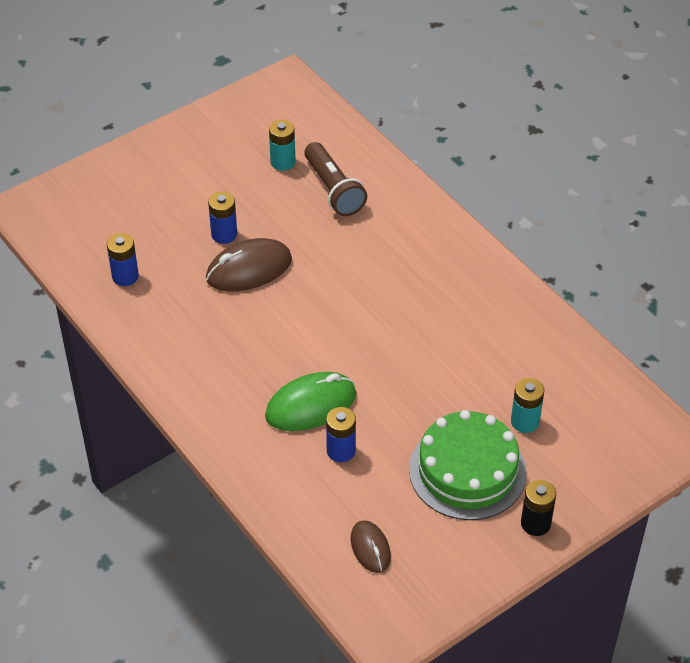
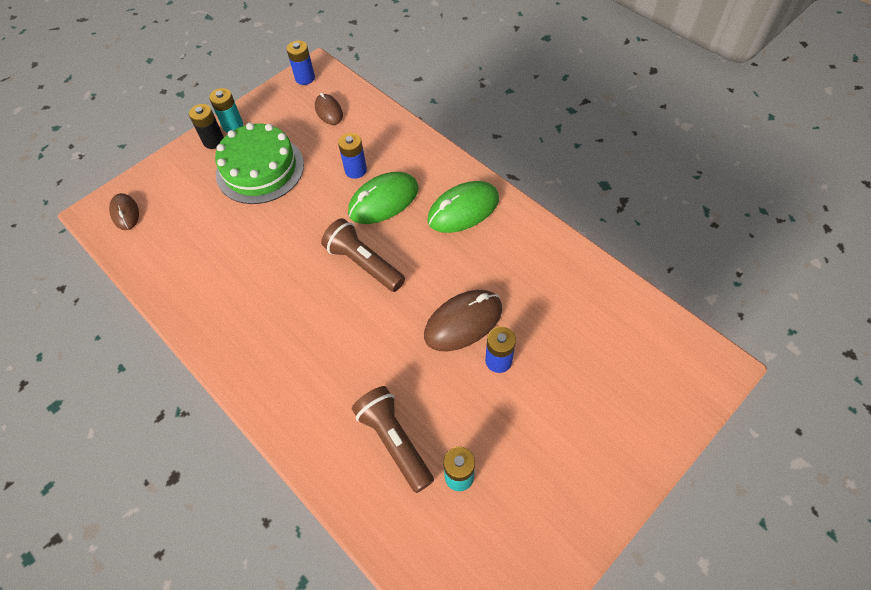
camera: 175 degrees right, 10 degrees up
blue battery [107,233,139,286] -> blue battery moved to [287,40,315,85]
turquoise battery [511,378,544,433] -> turquoise battery moved to [209,88,243,133]
none -> brown mouse [109,193,139,230]
none -> brown flashlight [321,218,405,292]
none -> green mouse [427,181,499,233]

